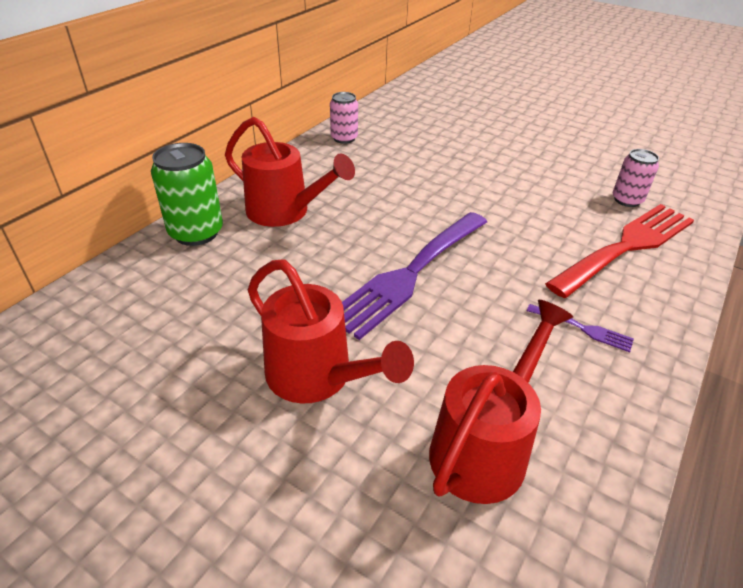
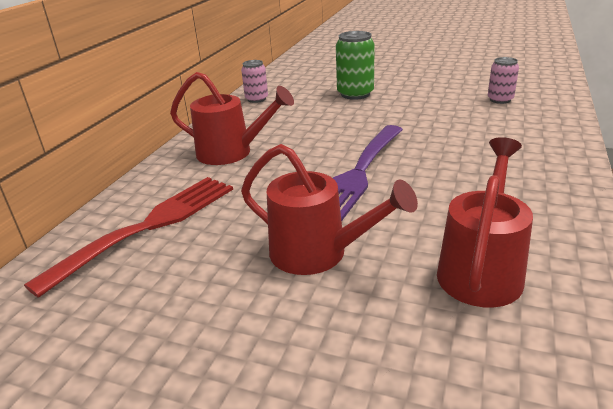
camera: 10 degrees left, 10 degrees down
green can [151,143,223,246] -> green can moved to [336,31,375,100]
purple fork [527,304,634,352] -> none
red fork [545,204,694,298] -> red fork moved to [24,177,233,298]

